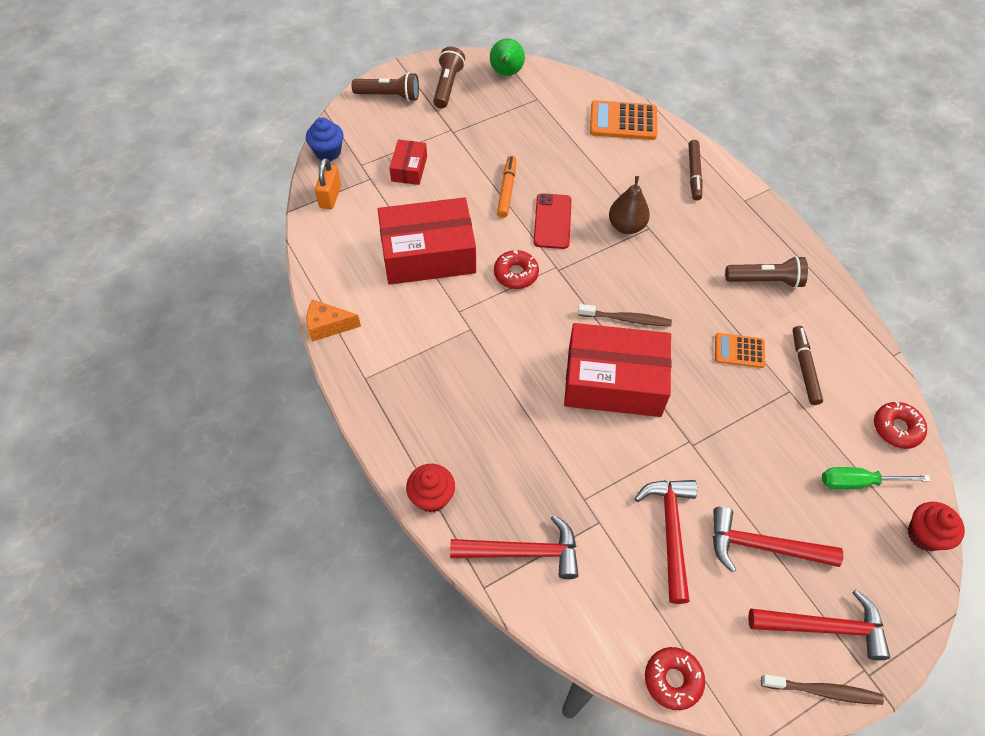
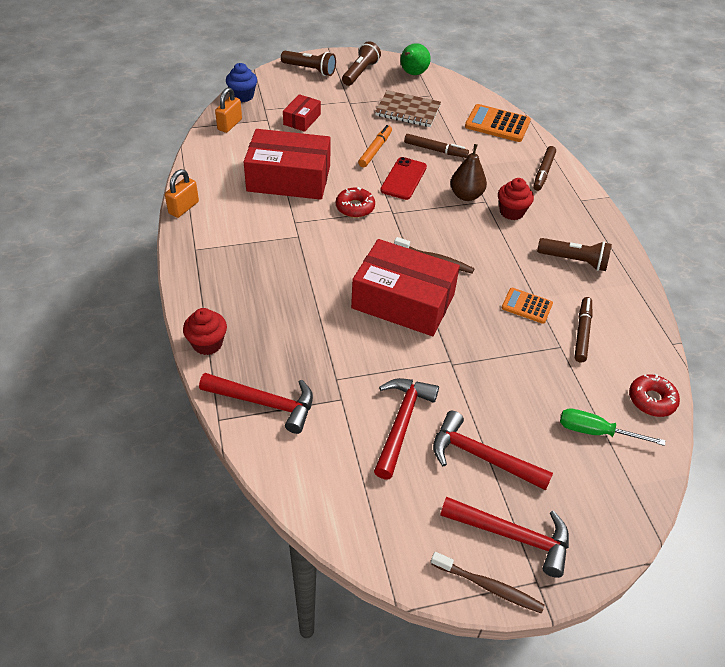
camera: 15 degrees right, 10 degrees down
orange cheese [306,299,361,342] -> orange padlock [165,169,199,218]
red donut [645,647,705,710] -> none
red cupcake [908,502,965,551] -> red cupcake moved to [498,178,534,220]
none -> brown notebook [375,90,441,127]
none -> brown marker [404,134,469,158]

